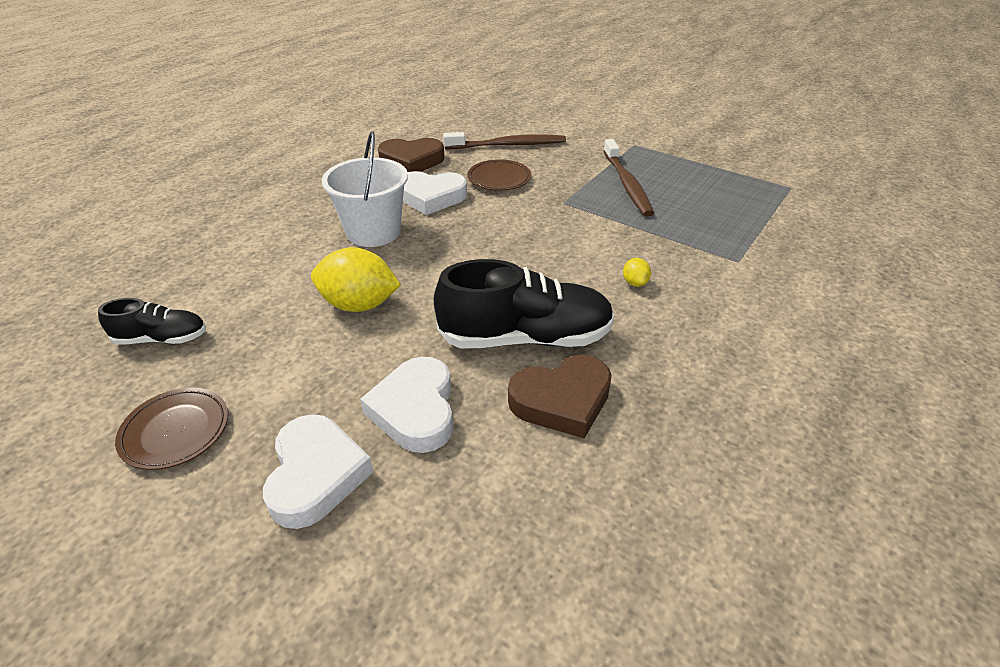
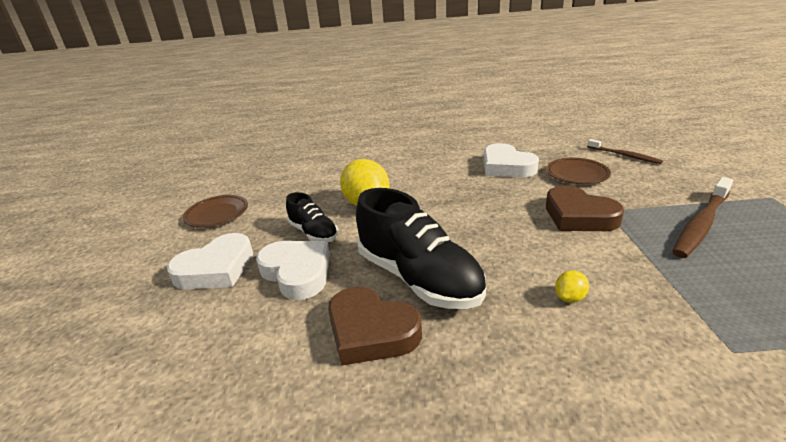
camera: 55 degrees right, 10 degrees down
black shoe [98,298,206,345] -> black shoe moved to [286,192,338,242]
white bucket [322,131,408,247] -> none
white heart [360,357,453,453] -> white heart turned 90 degrees clockwise [256,241,330,300]
brown heart [378,138,445,172] -> brown heart moved to [546,185,624,231]
brown toothbrush [443,132,566,149] -> brown toothbrush [587,139,663,164], size x0.61

